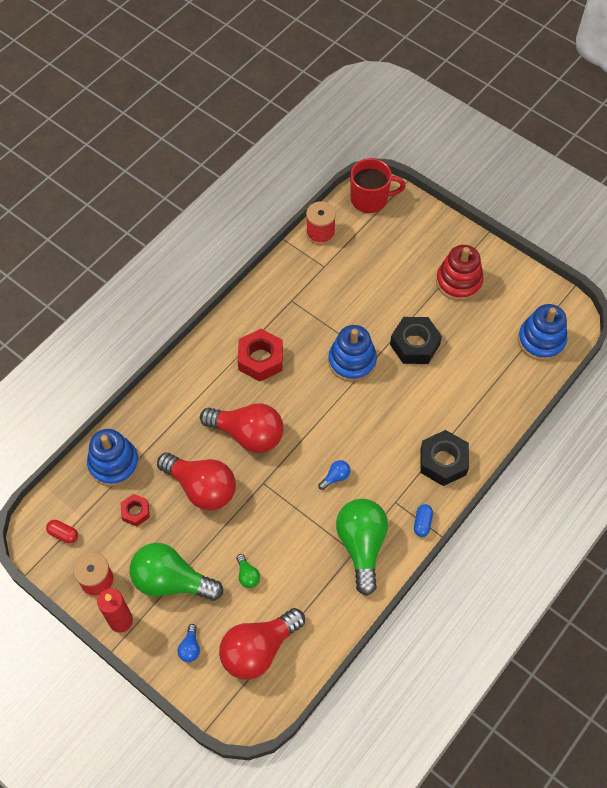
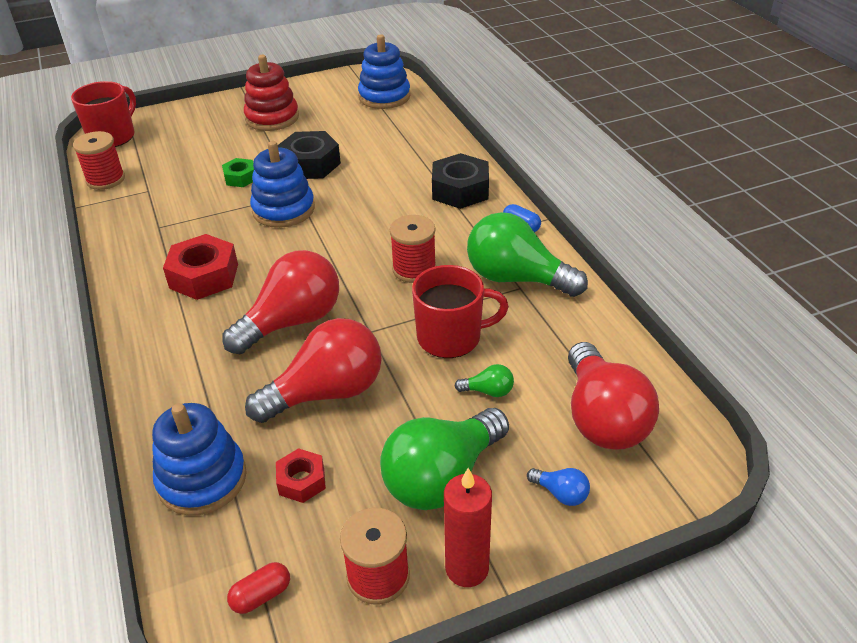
camera: 60 degrees left, 20 degrees down
blue light bulb [318,460,350,490] -> red spool [390,215,436,283]
none -> green nut [222,158,254,187]
none -> red mug [412,265,509,358]

